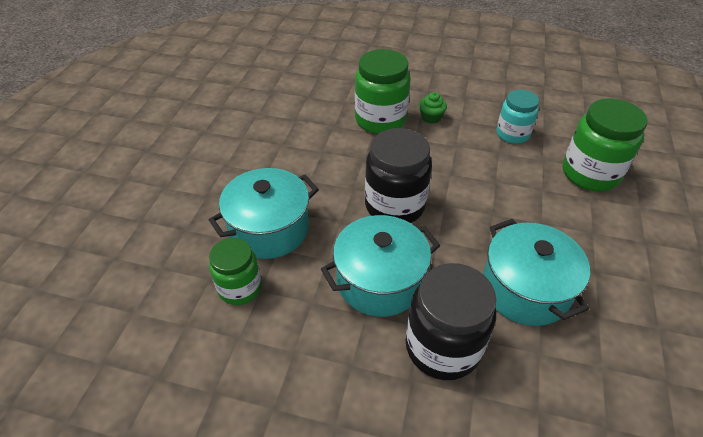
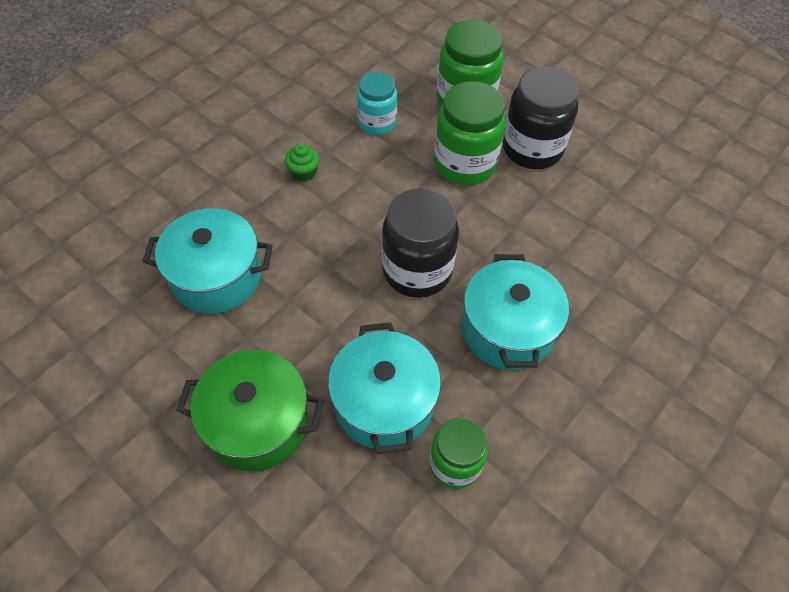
camera: 65 degrees left, 10 degrees up
green jar [355,49,410,134] -> green jar moved to [434,81,506,185]
black jar [406,263,496,380] -> black jar moved to [503,67,579,169]
turquoise pot [483,219,590,326] -> turquoise pot moved to [143,208,273,314]
none -> green pot [176,350,324,471]

